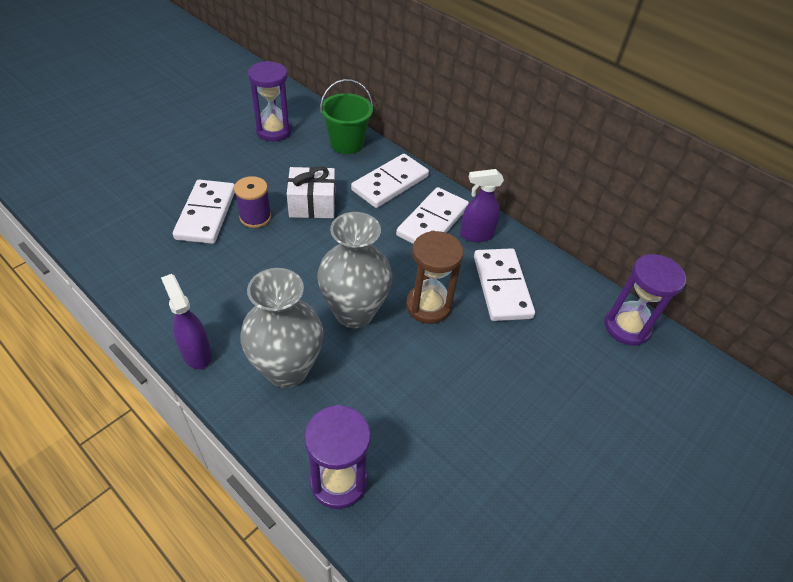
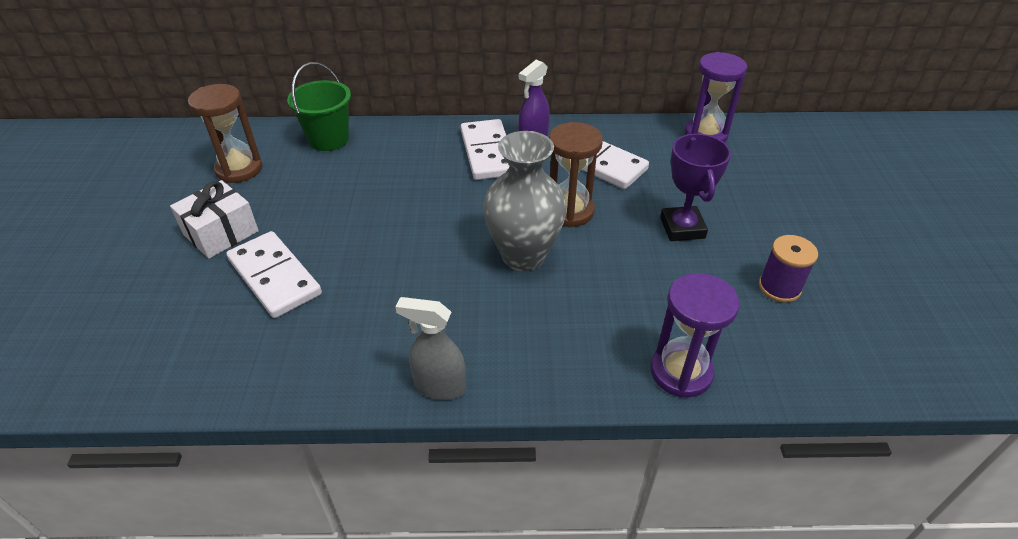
camera: 40 degrees left, 5 degrees down
purple spray bottle [161,274,212,369] -> grey spray bottle [396,297,466,400]
purple spool [234,176,271,228] -> purple spool moved to [759,235,818,303]
grey vase [240,268,323,388] -> none
purple hourglass [248,61,292,141] -> brown hourglass [188,84,263,183]
white gift [287,166,335,218] -> white gift moved to [170,180,259,259]
white domino [351,154,429,208] -> none
none -> purple trophy [660,134,731,241]

